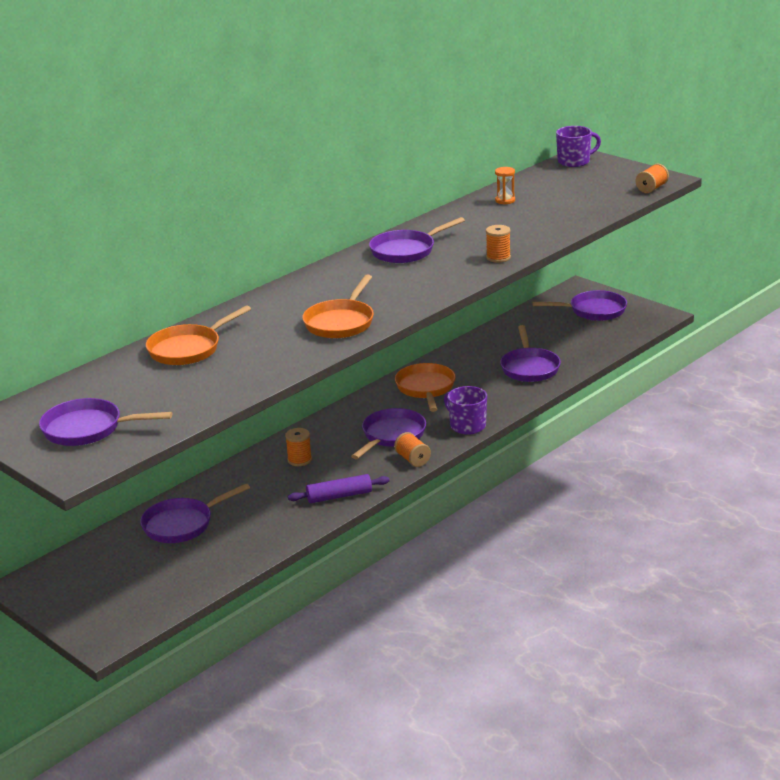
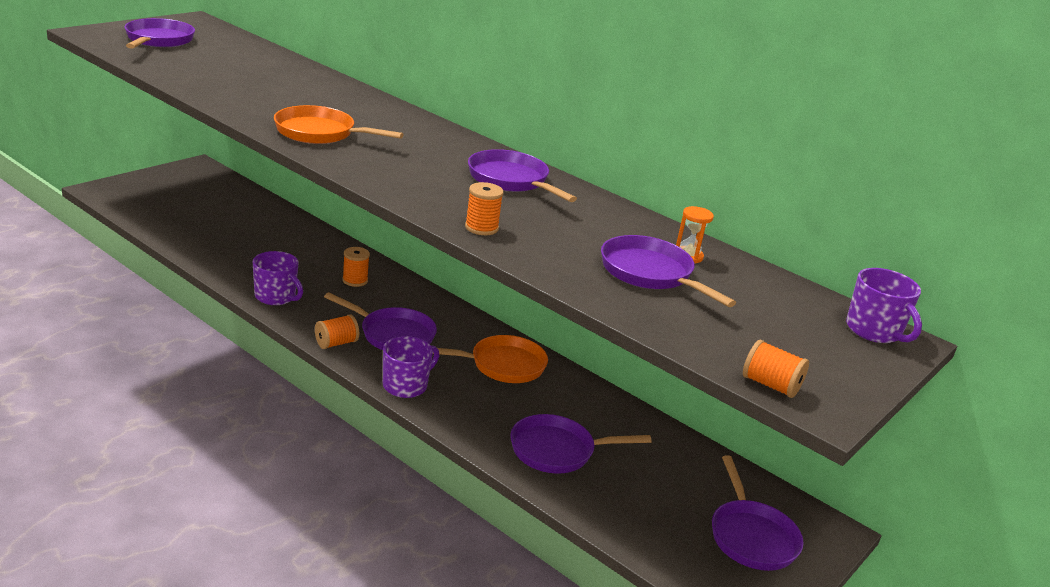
camera: 80 degrees right, 0 degrees up
purple pan [140,483,250,543] -> purple pan moved to [601,235,736,307]
orange pan [146,305,251,365] -> none
purple rolling pin [288,474,390,503] -> purple mug [253,251,303,305]

